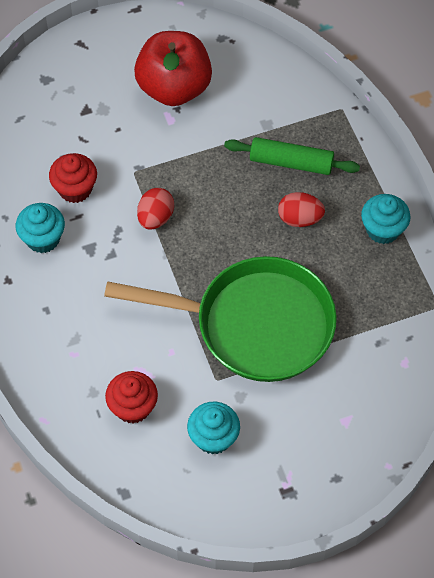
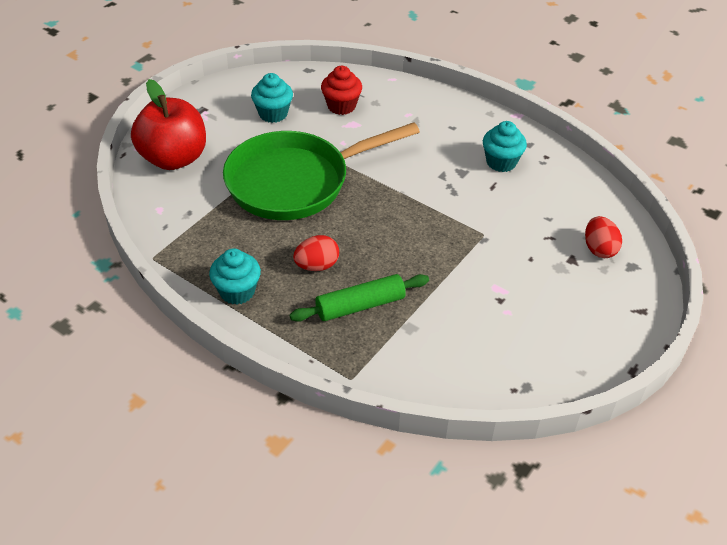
camera: 145 degrees right, 15 degrees down
red cupcake [49,153,97,203] -> none
red apple [134,31,212,106] -> red apple moved to [131,79,206,170]
red egg [137,188,174,230] -> red egg moved to [585,216,622,258]

